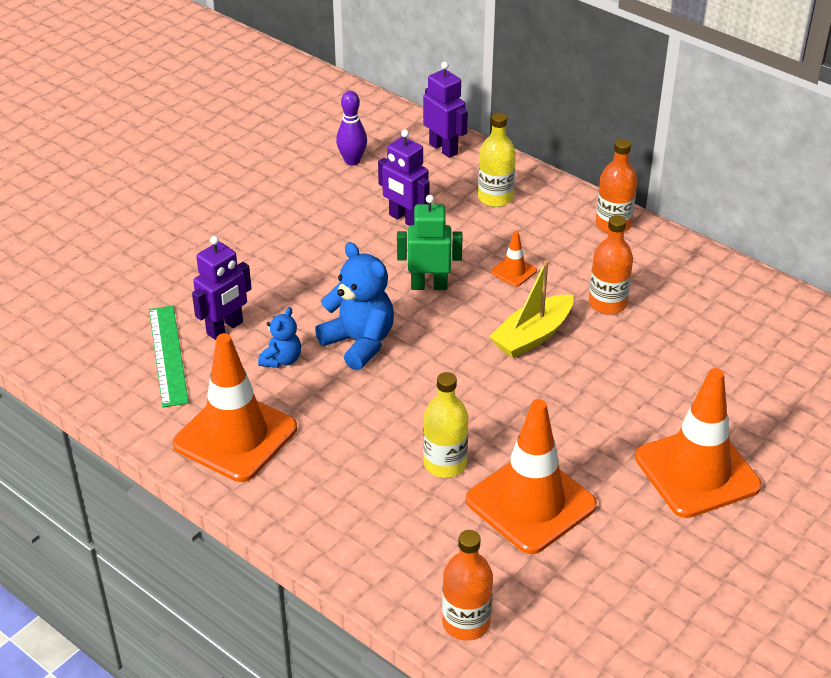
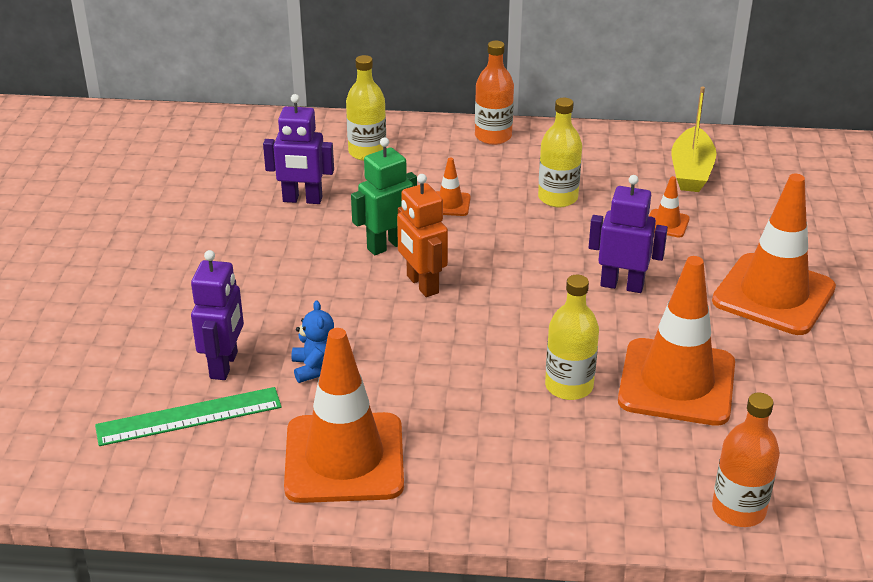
camera: 35 degrees left, 5 degrees down
green ruler [149,306,189,407] -> green ruler turned 60 degrees counterclockwise [95,387,282,446]
blue teddy bear [315,242,394,370] -> none
purple bowling pin [336,91,367,165] -> none
purple robot [423,62,468,158] -> purple robot moved to [589,175,668,293]
yellow boat [489,260,573,358] -> yellow boat moved to [672,87,716,192]
orange bottle [589,215,633,315] -> yellow bottle [538,98,582,207]
none -> orange robot [397,174,448,297]
none -> orange traffic cone [649,176,690,237]

